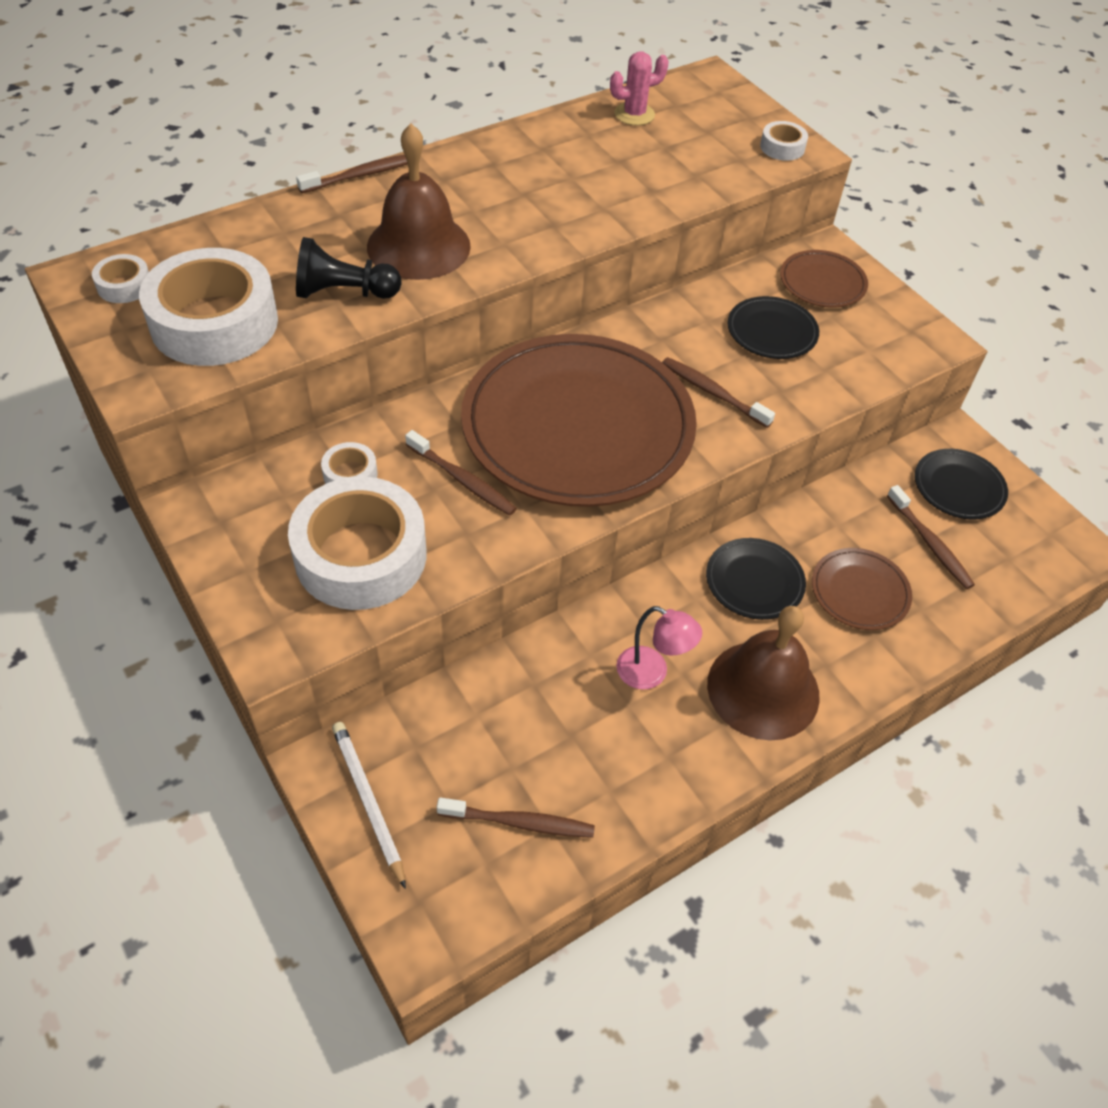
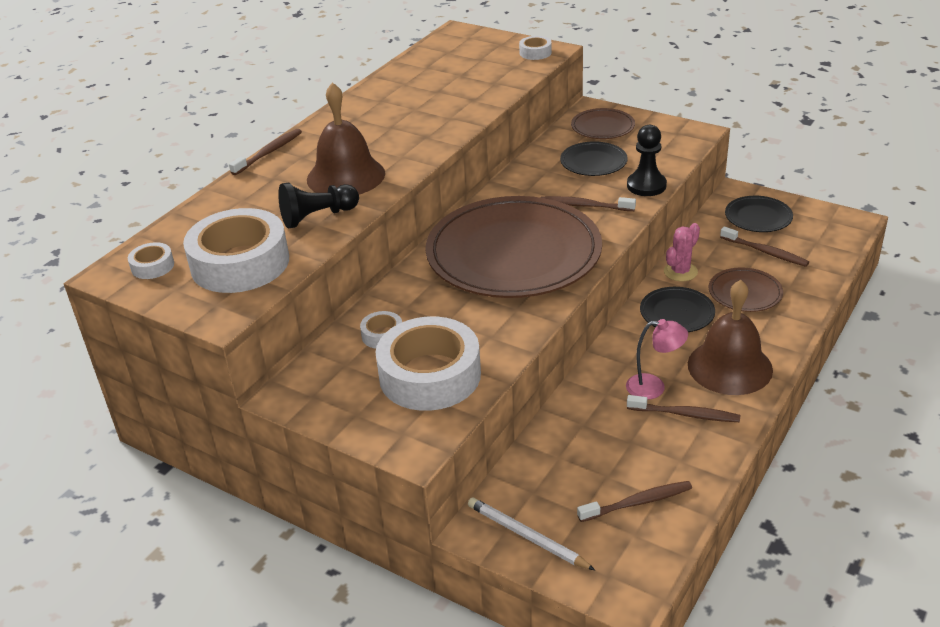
camera: 20 degrees left, 15 degrees down
brown toothbrush [405,430,517,516] -> brown toothbrush moved to [627,395,740,422]
pink cactus [610,51,669,126] -> pink cactus moved to [664,223,700,281]
none -> black pawn [627,125,667,196]

